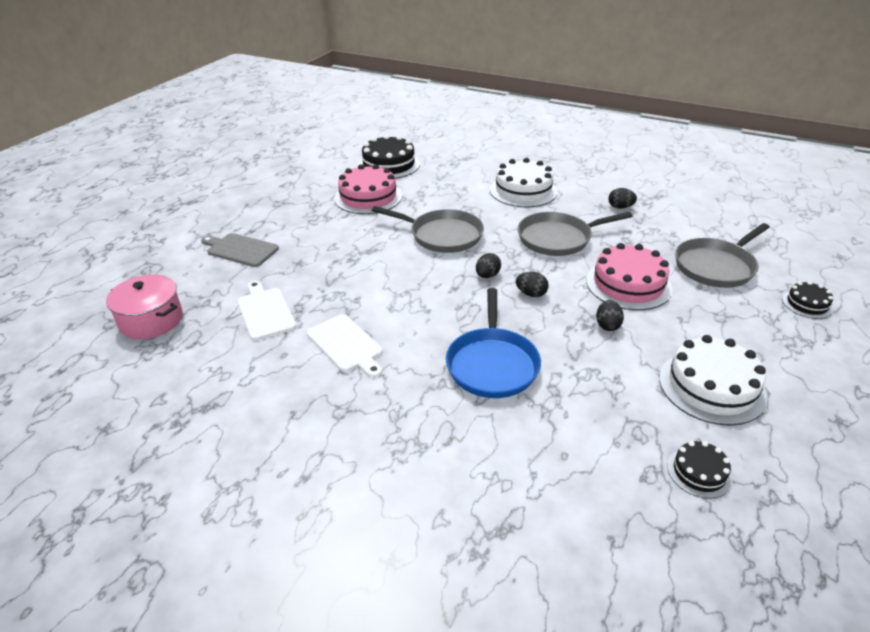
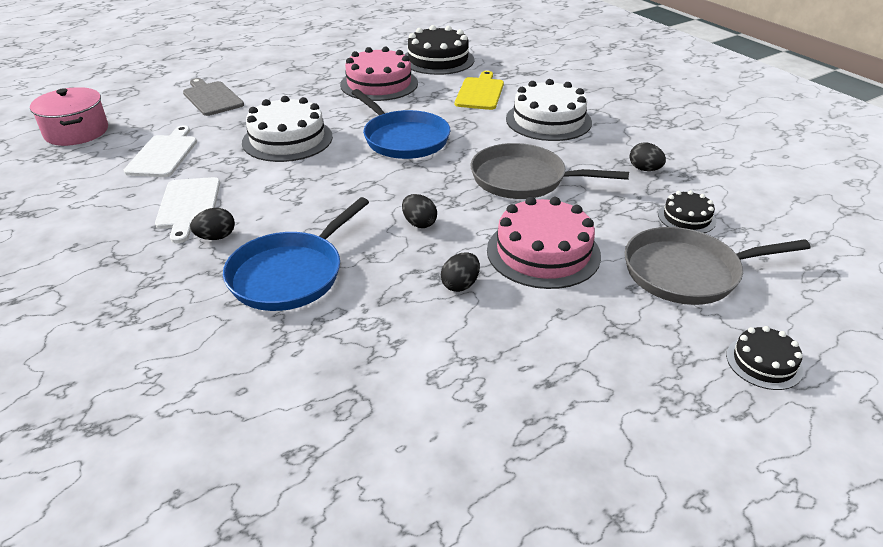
camera: 30 degrees right, 0 degrees up
grey pan [372,206,484,253] -> blue pan [351,89,450,159]
black egg [476,253,501,278] -> black egg moved to [190,208,235,240]
white cake [659,335,767,426] -> white cake moved to [242,96,333,162]
black cake [667,441,732,499] -> black cake moved to [658,190,716,233]
none -> yellow cutting board [455,71,504,110]

